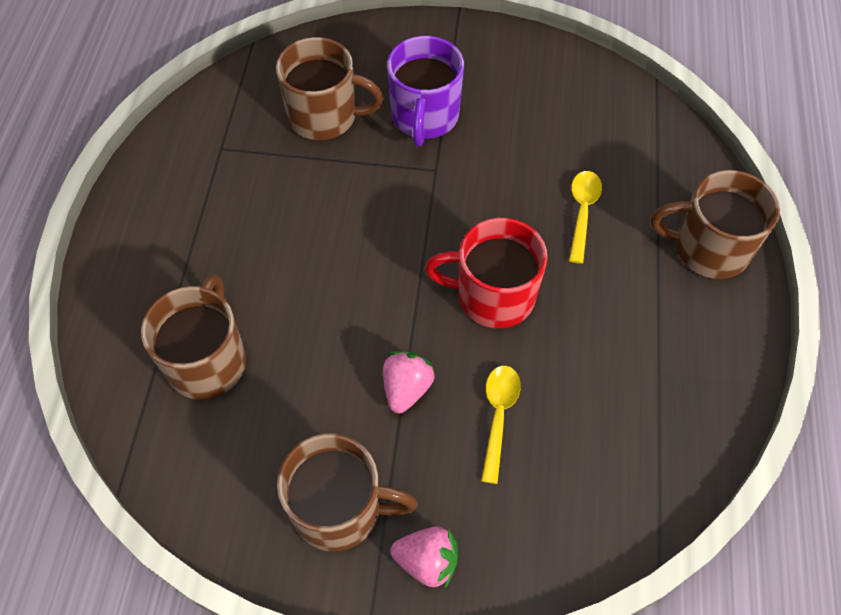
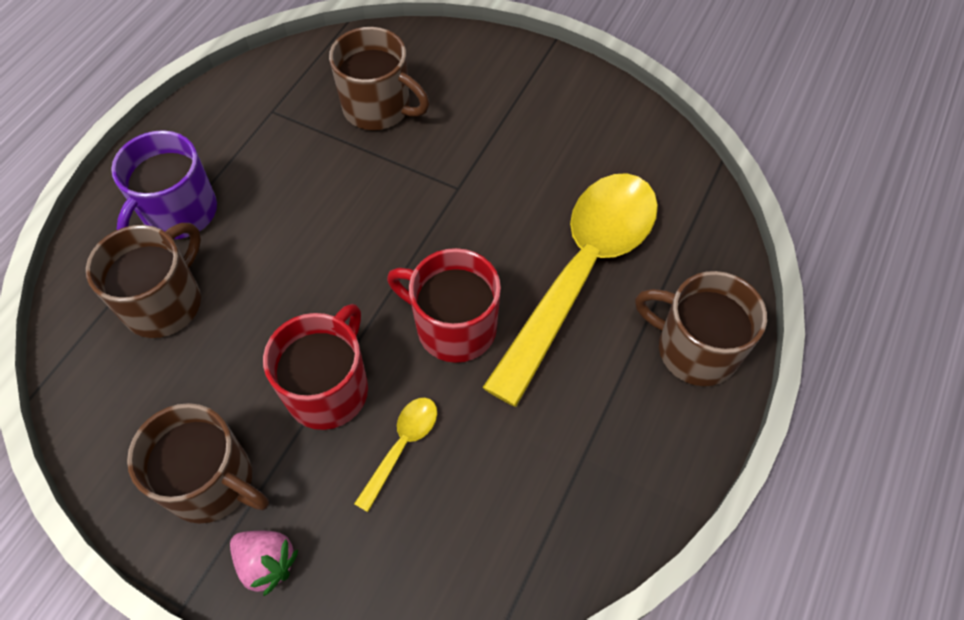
camera: 20 degrees right, 0 degrees up
pink strawberry [383,351,435,413] -> red mug [263,304,368,430]
purple mug [387,36,464,146] -> purple mug moved to [111,130,217,239]
yellow spoon [569,171,602,264] -> yellow spoon [482,173,658,407], size x2.49

